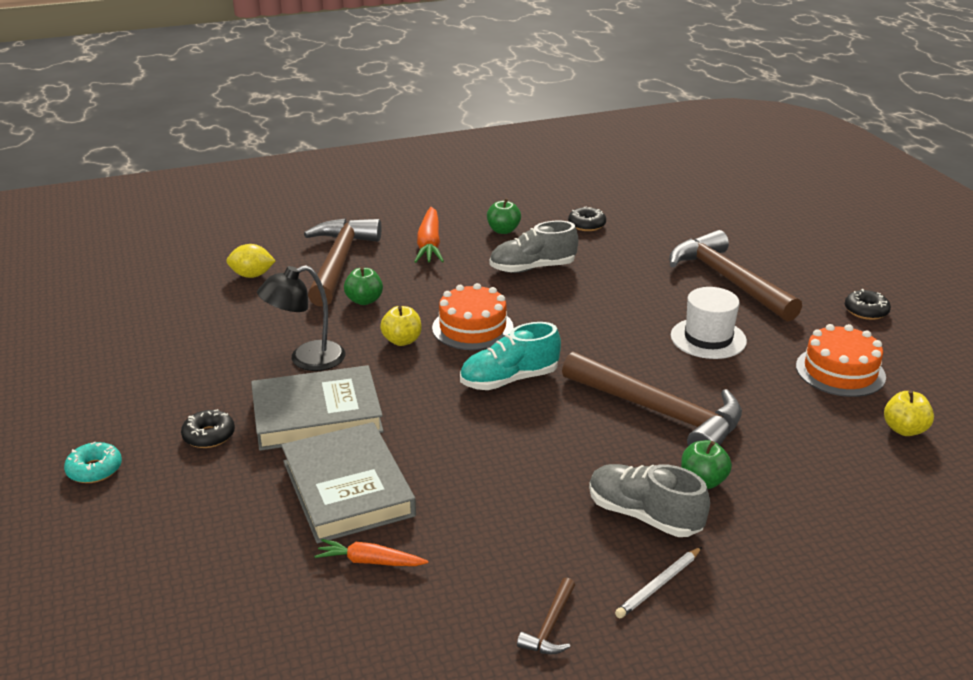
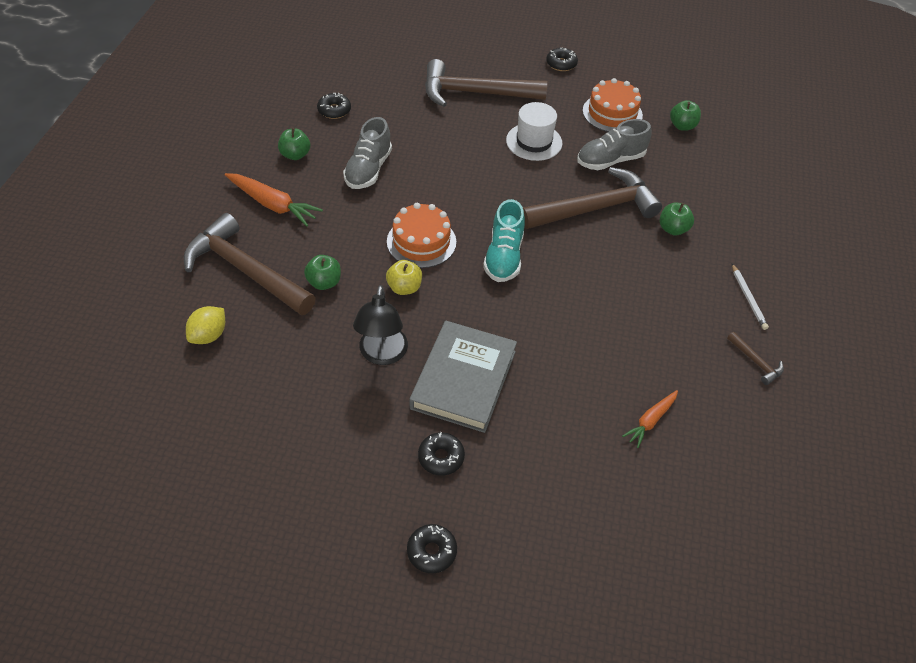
camera: 60 degrees left, 20 degrees up
turquoise donut [64,442,122,483] -> black donut [407,524,457,573]
grey book [281,422,416,543] -> none
grey shoe [589,464,710,537] -> grey shoe moved to [577,119,652,170]
yellow apple [884,390,934,436] -> green apple [670,100,701,131]

